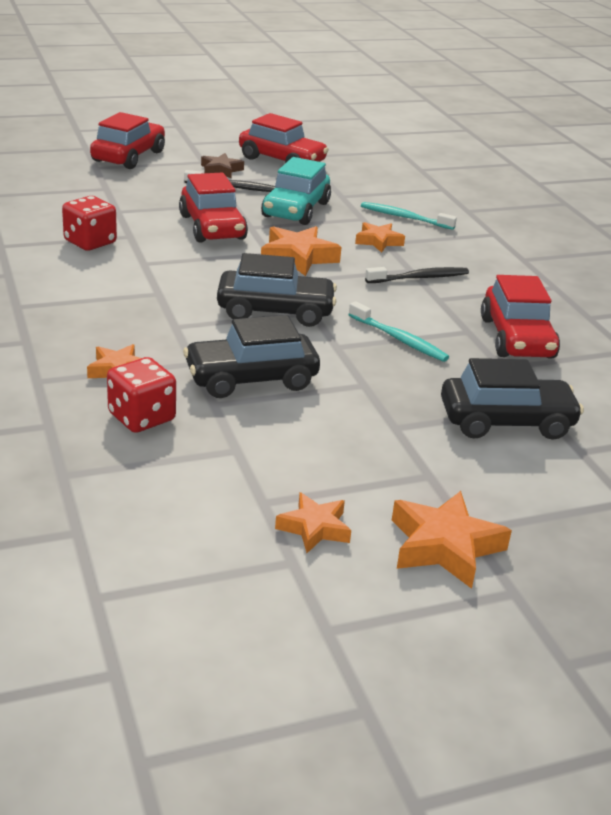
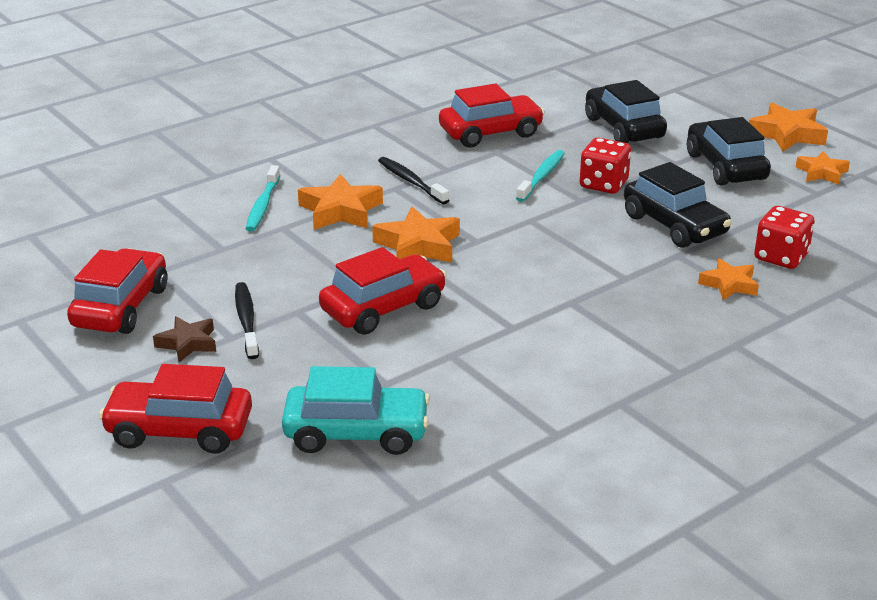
camera: 105 degrees left, 0 degrees up
red dice [62,196,117,251] -> red dice moved to [580,138,631,194]
black car [217,253,337,327] -> black car moved to [687,117,771,185]
turquoise car [261,157,331,225] -> turquoise car moved to [282,366,430,455]
orange star [355,222,405,253] -> orange star [298,174,383,230], size x1.57

